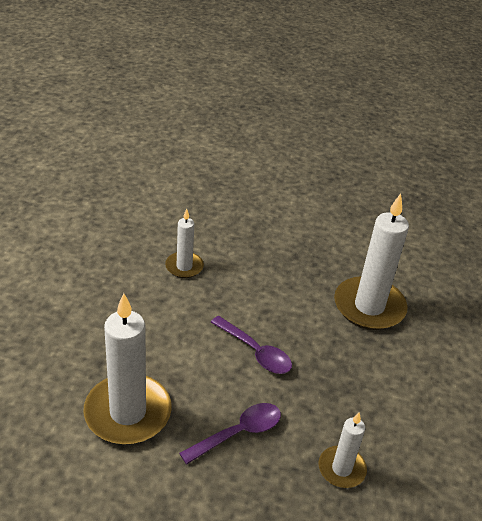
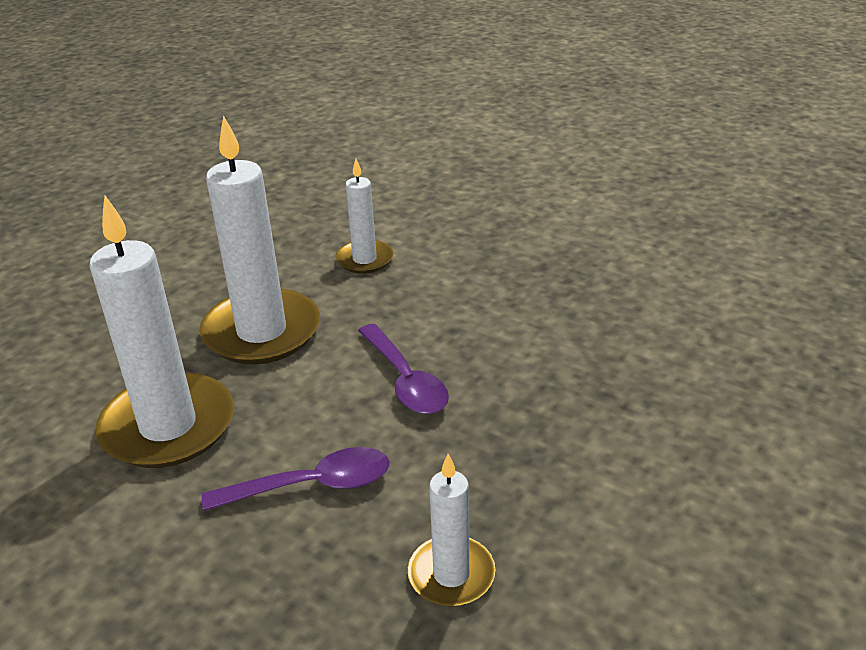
camera: 25 degrees right, 5 degrees down
white candle [334,193,409,330] -> white candle moved to [199,115,320,364]

